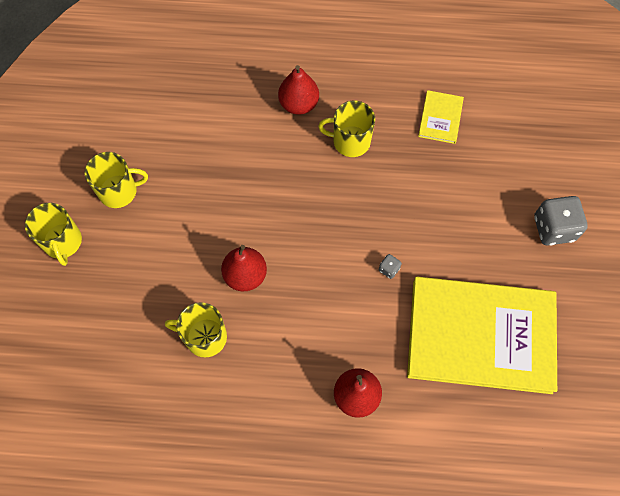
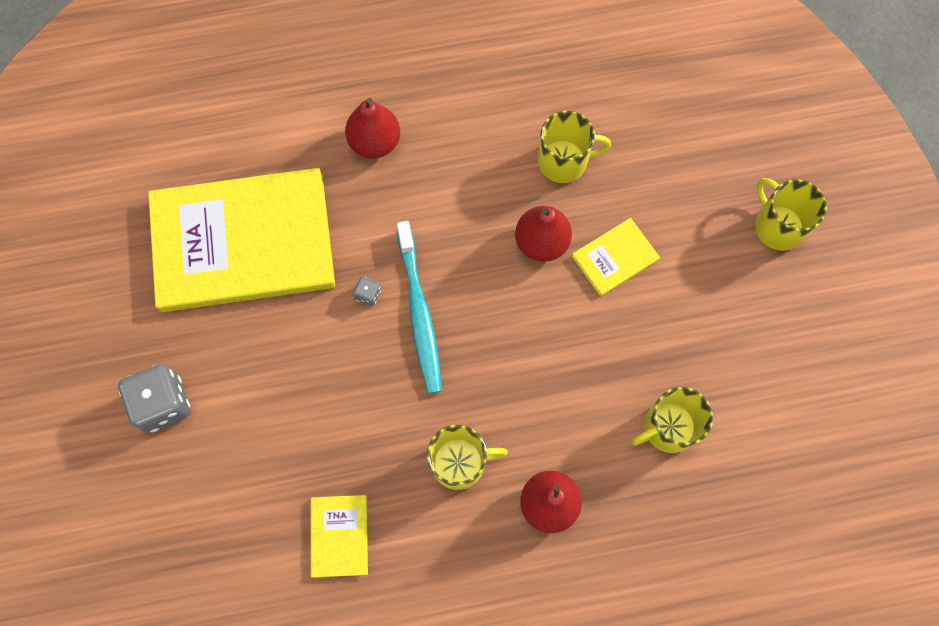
camera: 165 degrees right, 5 degrees up
yellow mug [85,152,148,208] -> yellow mug moved to [632,387,713,453]
none -> turquoise toothbrush [397,221,442,394]
none -> yellow book [572,218,660,297]

